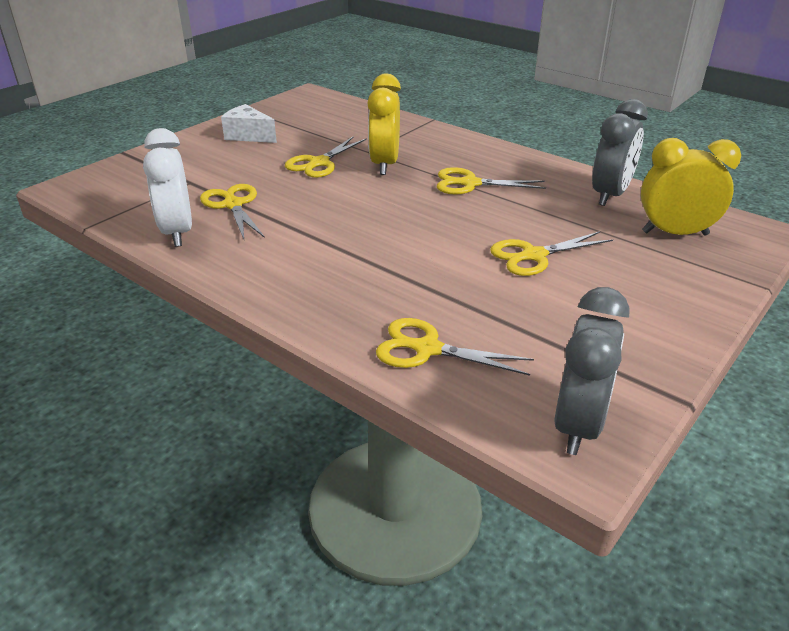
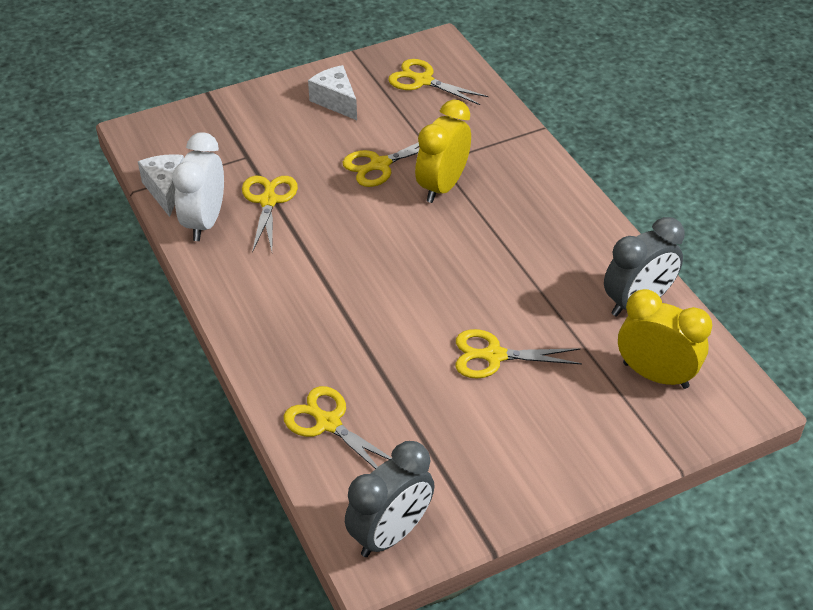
camera: 25 degrees right, 10 degrees up
yellow scissors [437,167,546,195] -> yellow scissors moved to [388,59,489,105]
none -> white cheese [138,154,184,217]

